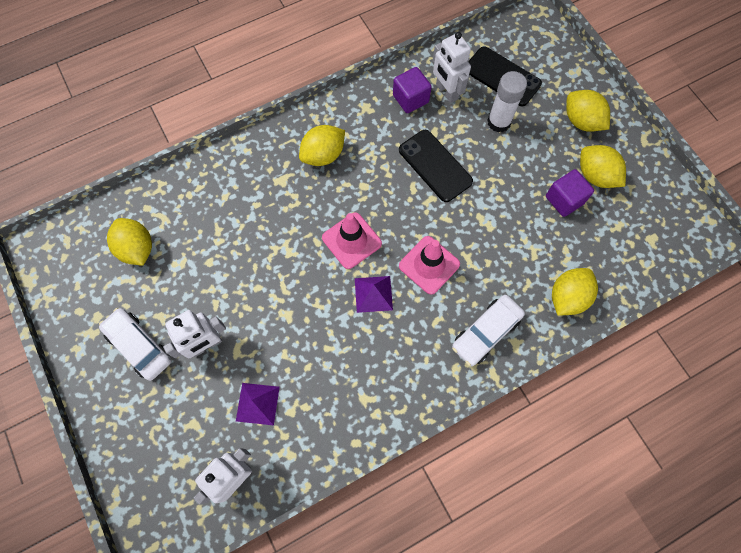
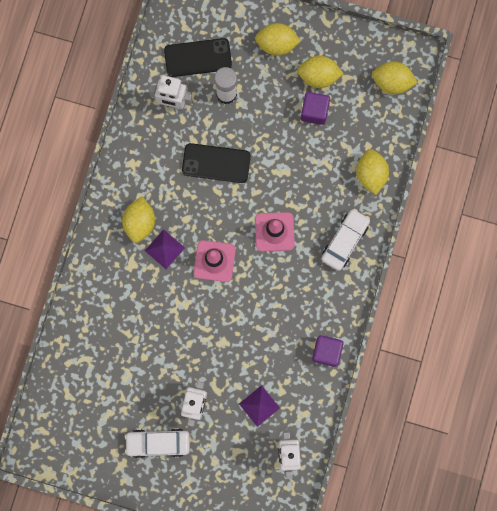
camera: 45 degrees left, 10 degrees up
yellow lemon [107,218,152,266] -> yellow lemon moved to [372,62,418,94]
purple pyramid [355,276,393,313] -> purple pyramid moved to [145,230,185,269]
purple cube [393,67,432,113] -> purple cube moved to [312,335,343,367]
white car [452,295,525,366] -> white car turned 150 degrees counterclockwise [321,209,370,271]

